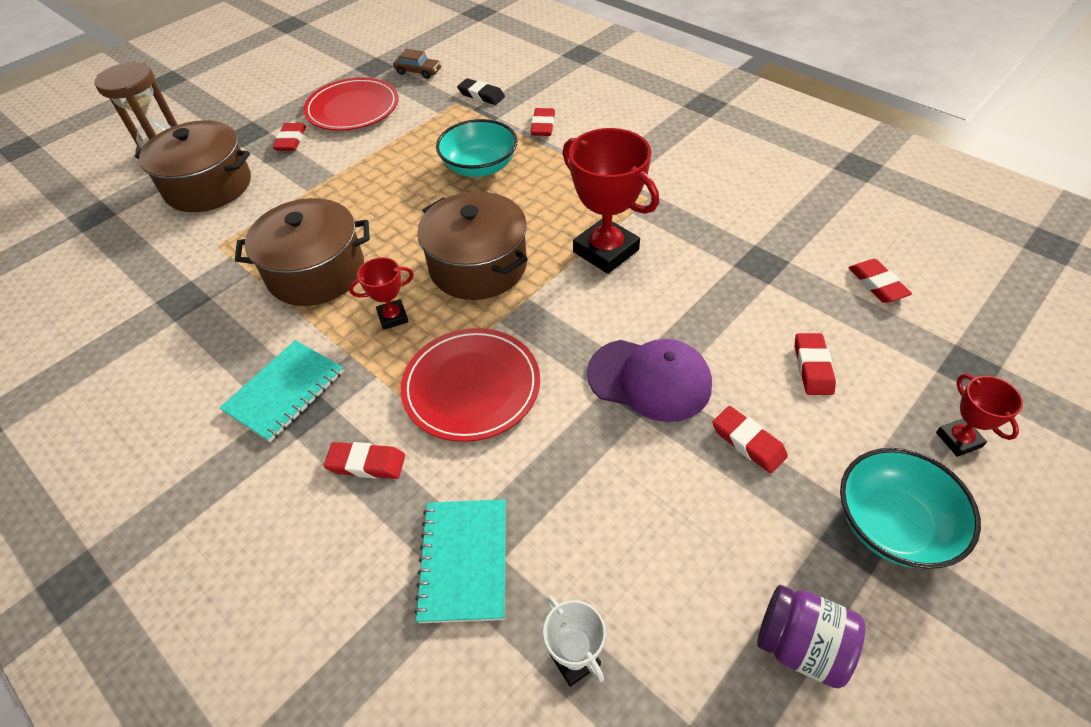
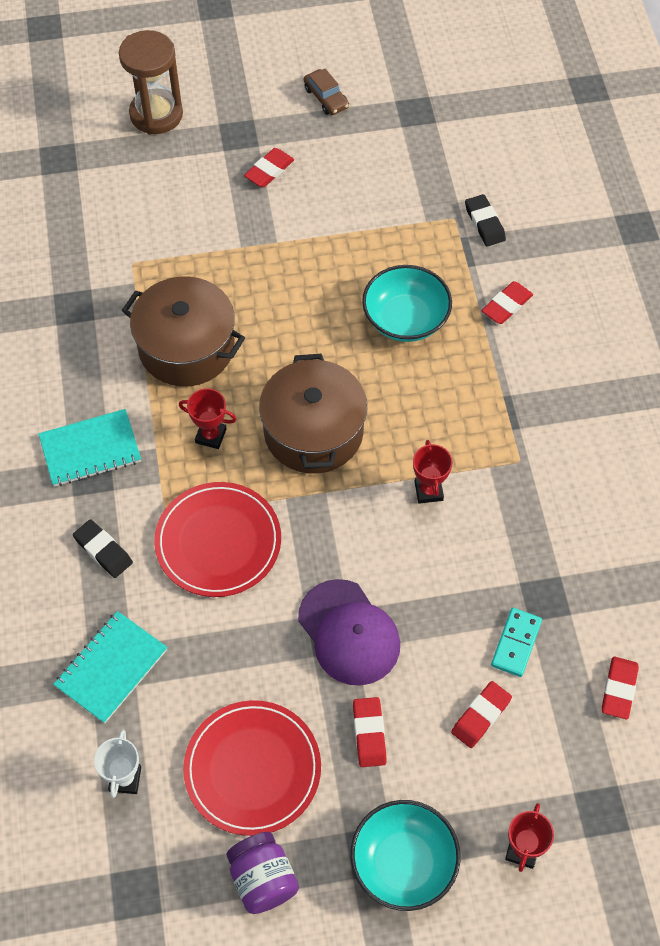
camera: 35 degrees right, 10 degrees up
brown pot [135,120,251,212] -> none
red plate [303,77,398,131] -> red plate moved to [183,700,321,836]
red eraser [324,442,405,479] -> black eraser [73,519,133,578]
brown car [393,49,442,79] -> brown car moved to [304,69,349,115]
red trophy [563,128,659,274] -> red trophy [413,440,453,504], size x0.51
none -> turquoise domino [491,608,542,677]

